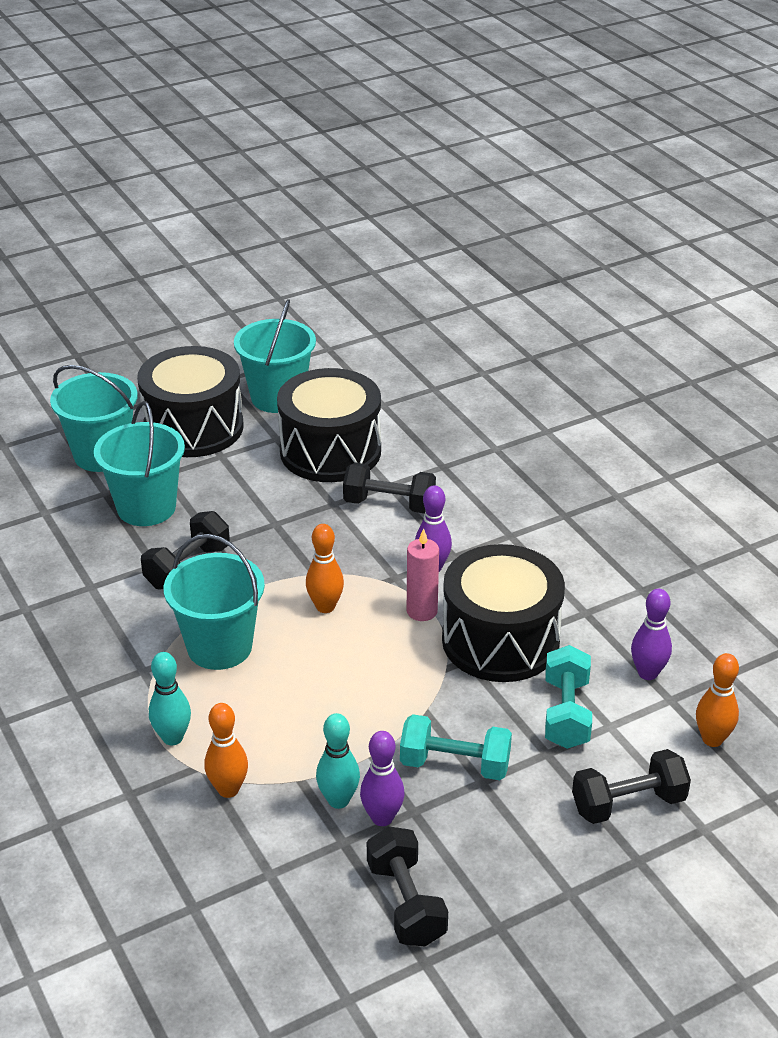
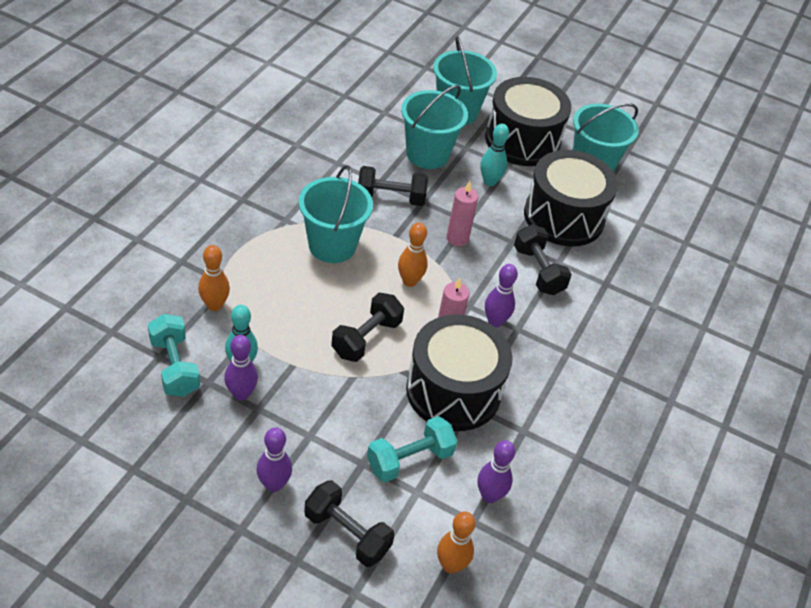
camera: 50 degrees right, 10 degrees up
turquoise bowling pin [149,652,191,745] -> turquoise bowling pin moved to [480,124,509,186]
black dumbbell [367,826,448,946] -> black dumbbell moved to [331,293,404,362]
turquoise dumbbell [400,714,512,780] -> turquoise dumbbell moved to [148,314,200,397]
none -> purple bowling pin [257,427,292,492]
none -> pink candle [446,181,479,246]

